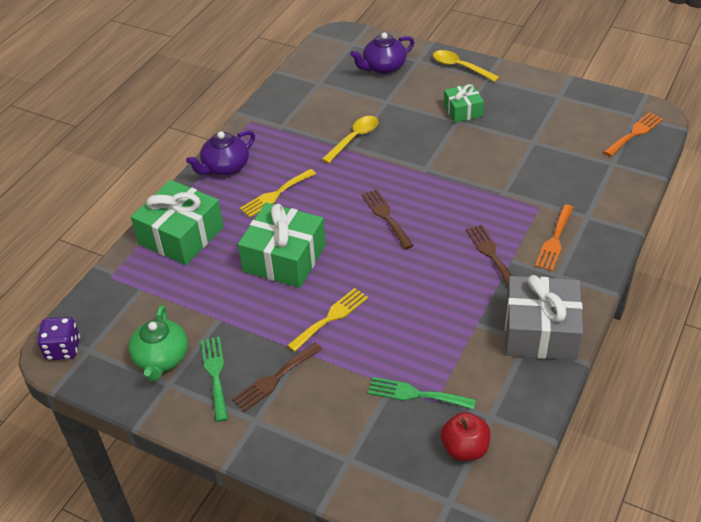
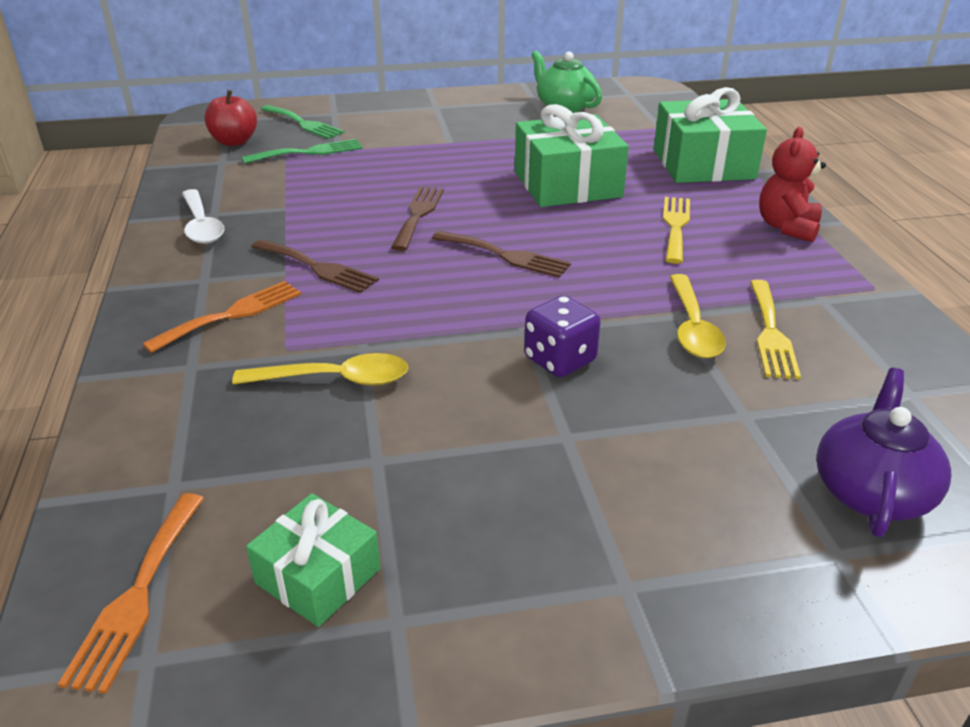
camera: 140 degrees right, 10 degrees down
purple dice [37,317,80,360] -> purple dice moved to [524,296,601,377]
purple teapot [186,130,255,176] -> red teddy bear [759,127,826,242]
green fork [201,337,228,422] -> green fork moved to [261,105,345,139]
brown fork [232,343,322,412] -> brown fork moved to [391,187,444,251]
yellow fork [287,288,368,352] -> yellow fork moved to [750,280,801,379]
yellow spoon [433,50,499,82] -> yellow spoon moved to [232,353,408,385]
green gift [444,84,484,123] -> green gift moved to [246,493,380,627]
grey gift [505,275,583,360] -> white spoon [182,189,225,244]
orange fork [535,204,574,271] -> orange fork turned 60 degrees clockwise [142,281,302,353]

